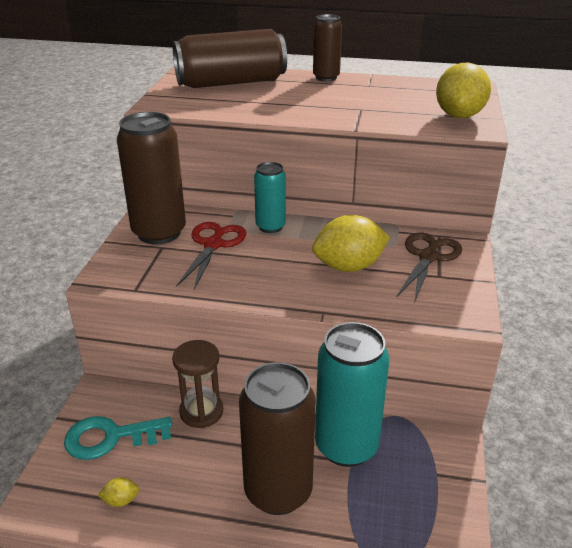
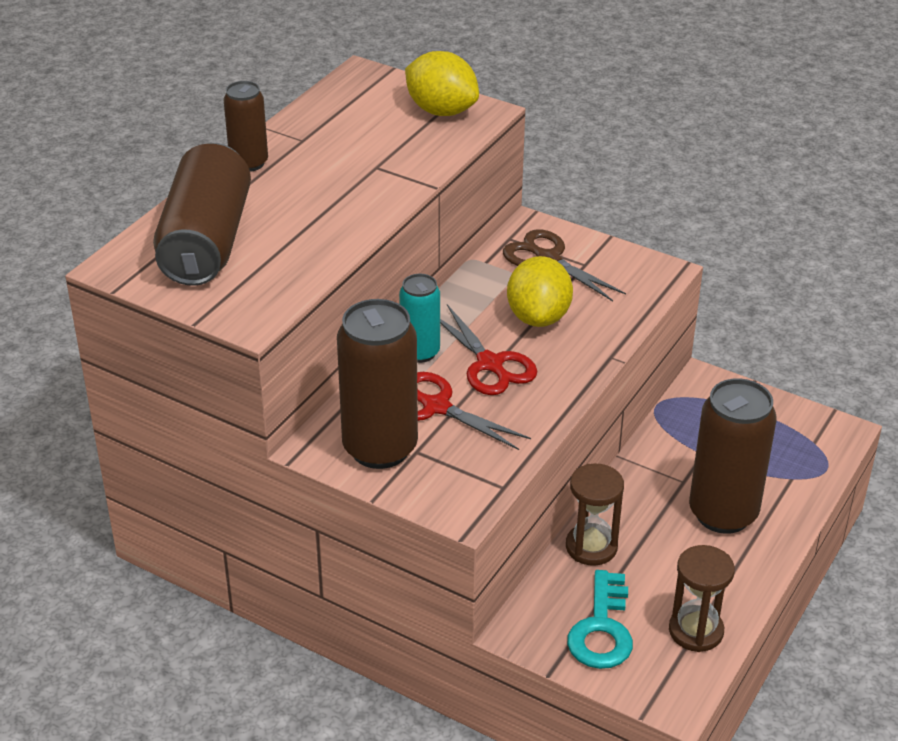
camera: 70 degrees left, 5 degrees up
yellow lemon [98,477,139,507] -> brown hourglass [669,545,735,652]
turquoise can [315,322,389,467] -> none
none -> red scissors [440,304,538,395]

